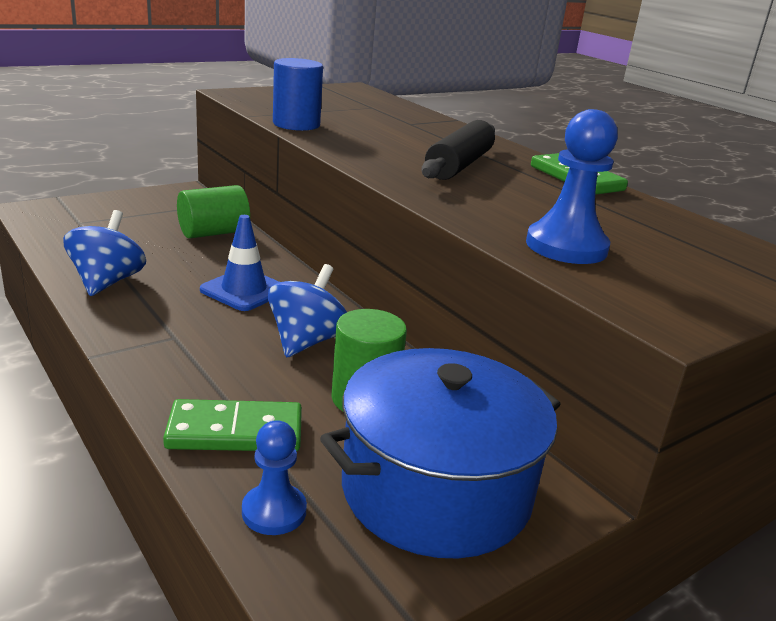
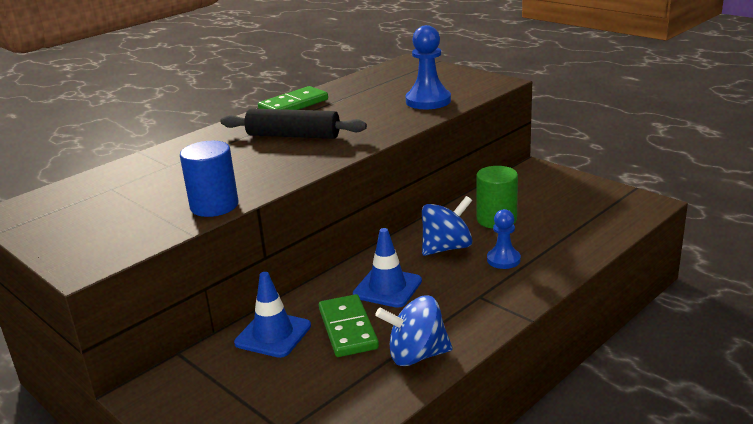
camera: 95 degrees left, 0 degrees up
green domino [163,399,302,451] -> green domino moved to [319,294,379,357]
green cylinder [177,185,250,239] -> blue traffic cone [234,272,311,358]
blue pawn [242,420,307,535] -> blue pawn moved to [487,209,521,269]
blue spinning top [268,264,347,357] -> blue spinning top turned 135 degrees clockwise [422,196,472,256]
blue pot [320,348,561,558] -> none

